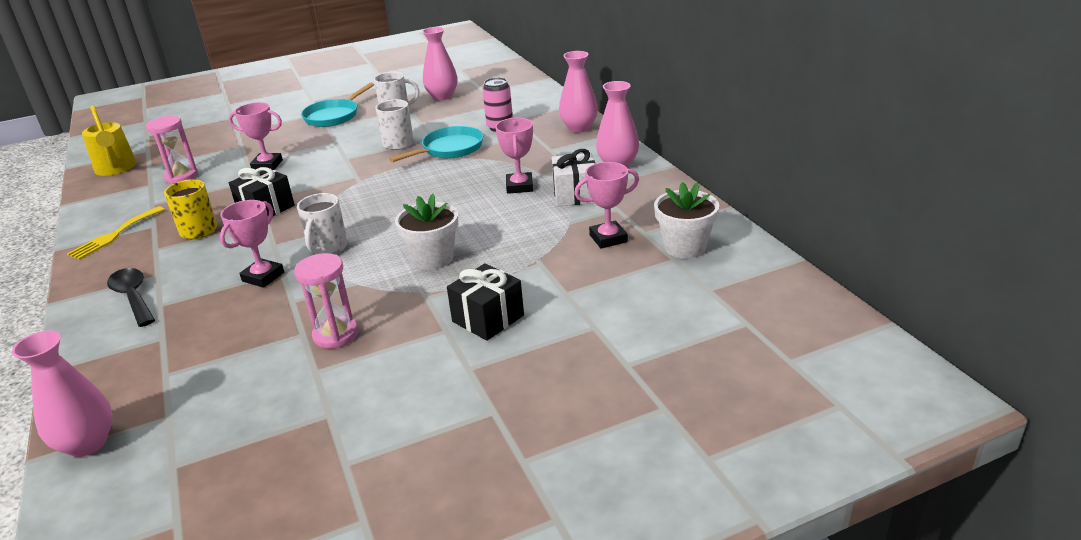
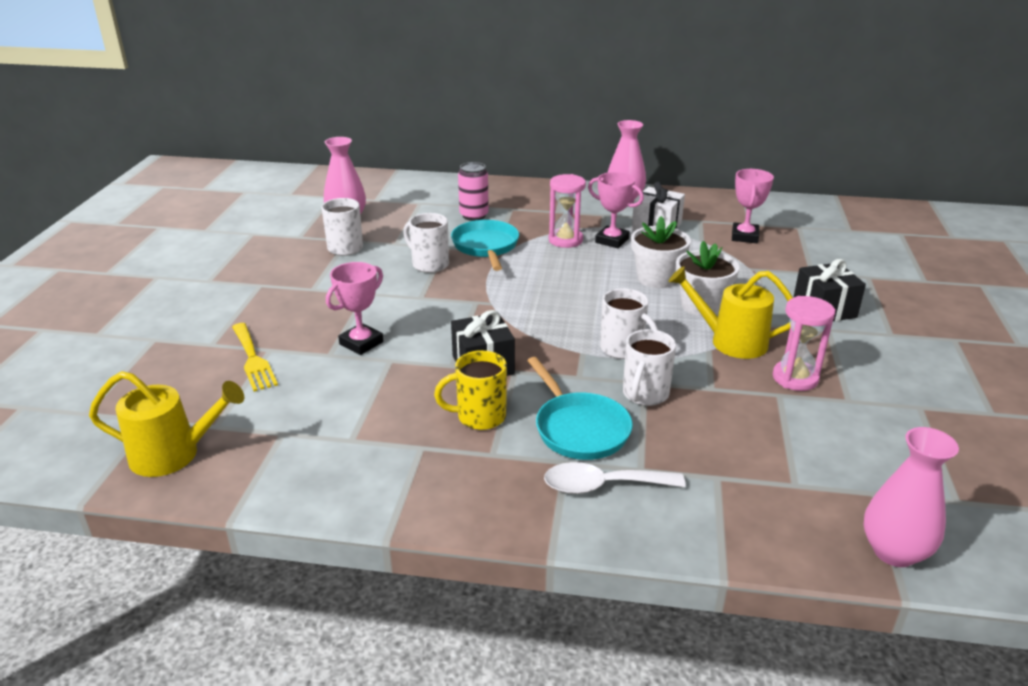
camera: 60 degrees left, 0 degrees up
yellow fork [67,206,165,260] -> yellow fork moved to [232,323,278,392]
black spoon [107,268,155,327] -> white spoon [544,462,686,494]
pink hourglass [146,116,198,184] -> pink hourglass moved to [549,174,586,248]
pink trophy [220,200,284,288] -> white mug [623,329,676,406]
turquoise pan [301,83,374,127] -> turquoise pan moved to [527,357,633,460]
pink vase [559,51,598,133] -> none
white flower pot [654,182,719,259] -> white flower pot moved to [631,216,691,288]
none -> yellow watering can [668,266,793,359]

